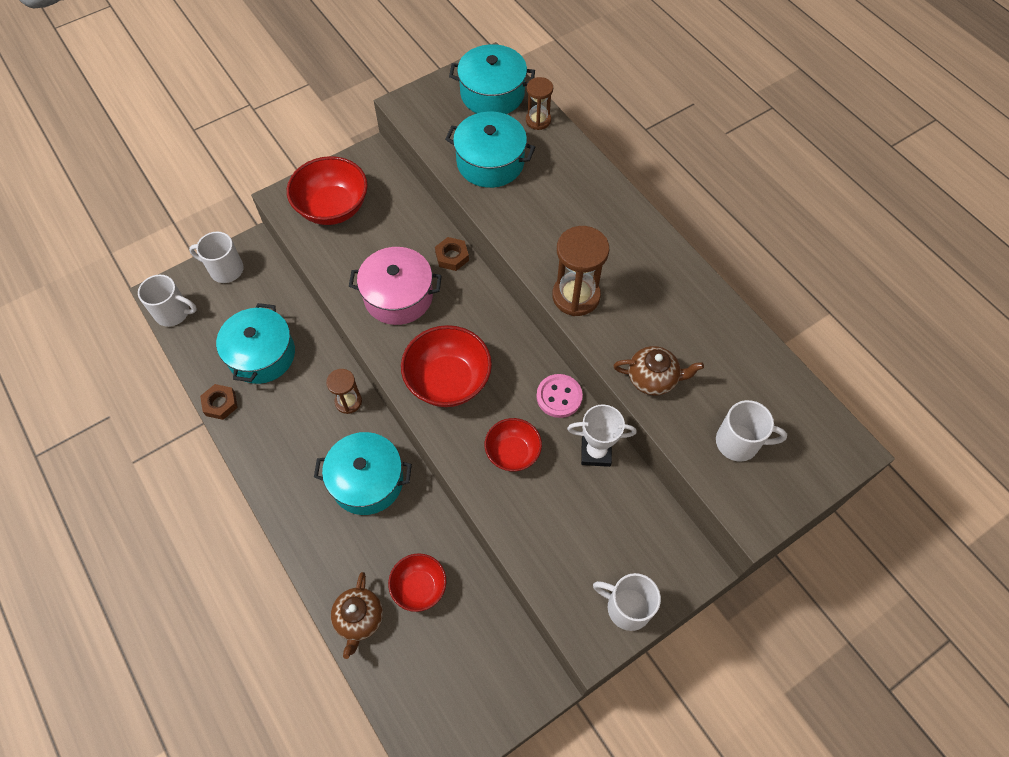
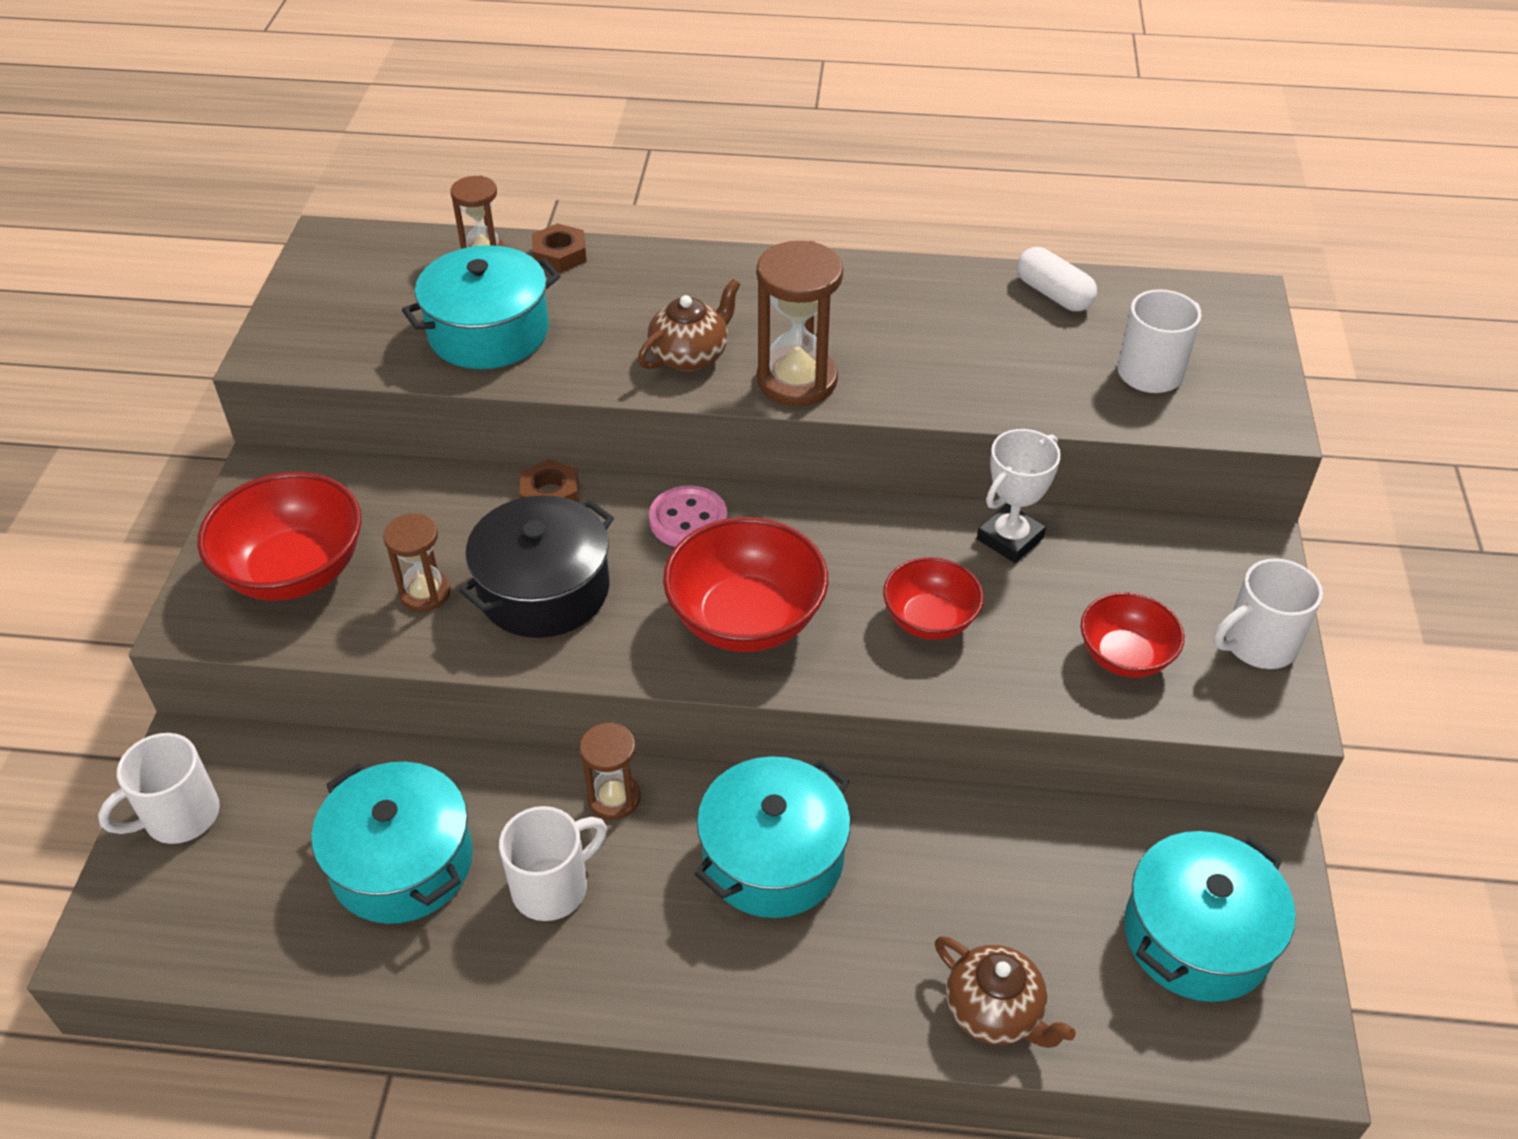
camera: 50 degrees left, 15 degrees down
white mug [138,275,197,327] -> white mug moved to [499,806,607,921]
brown nut [200,384,238,420] -> brown nut moved to [532,223,587,273]
pink pot [349,247,442,325] -> black pot [459,495,614,638]
red bowl [388,553,447,612] -> red bowl moved to [1081,592,1184,678]
turquoise pot [449,44,535,114] -> turquoise pot moved to [1124,831,1296,1002]
pink button [536,374,583,418] -> pink button moved to [649,485,727,547]
brown teapot [613,346,704,396] -> brown teapot moved to [638,279,740,371]
none -> brown hourglass [383,514,451,612]
none -> white capsule [1017,247,1097,311]

